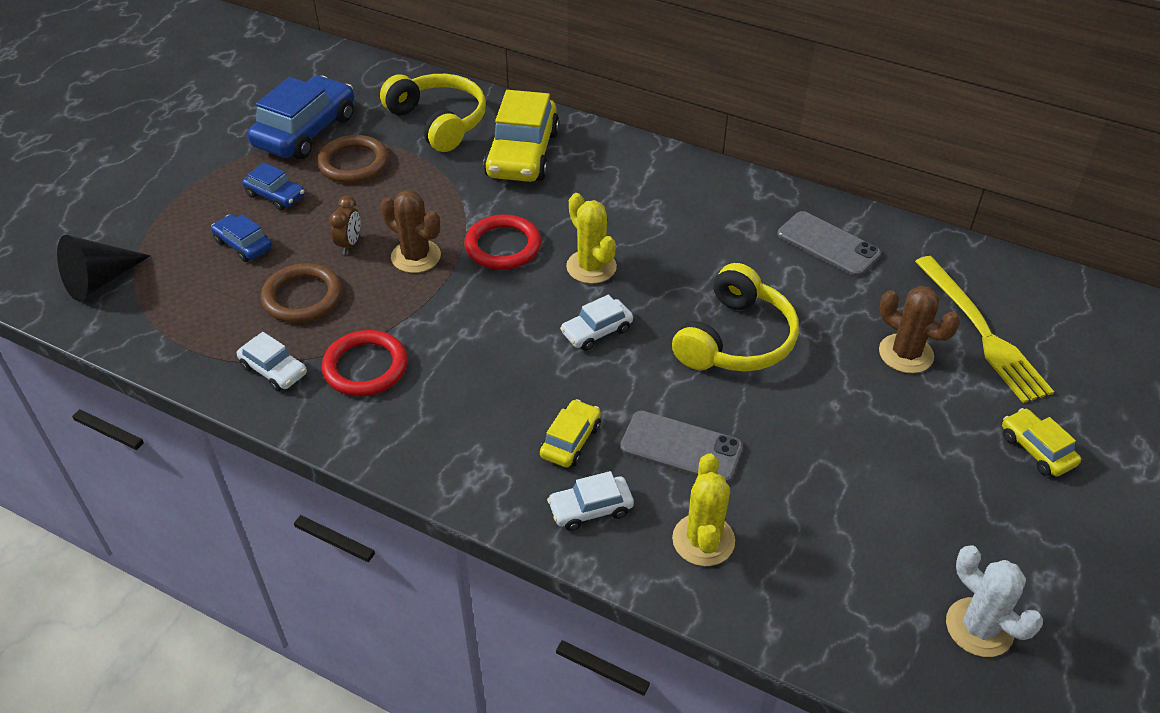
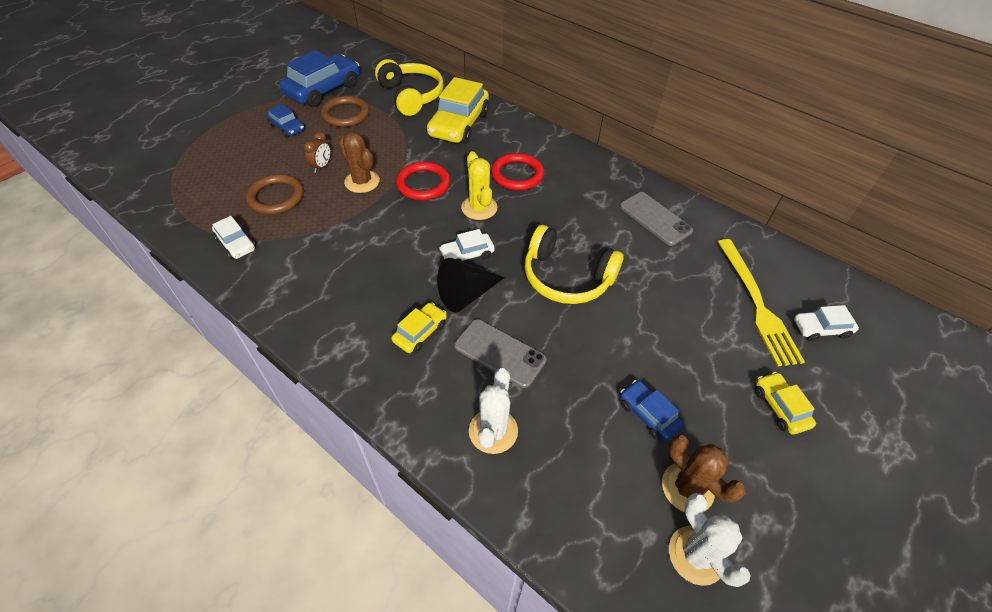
camera: 10 degrees right, 5 degrees up
black cone [57,235,151,301] -> black cone moved to [437,258,505,313]
blue car [211,214,272,262] -> blue car moved to [620,380,684,441]
red ring [322,330,408,396] -> red ring moved to [491,153,544,190]
white car [547,471,634,531] -> white car moved to [794,305,859,341]
yellow headphones [672,263,799,371] -> yellow headphones turned 75 degrees clockwise [525,225,624,304]
yellow cactus [672,453,735,566] -> white cactus [469,368,518,454]
brown cactus [879,286,960,373] -> brown cactus moved to [662,434,746,512]

